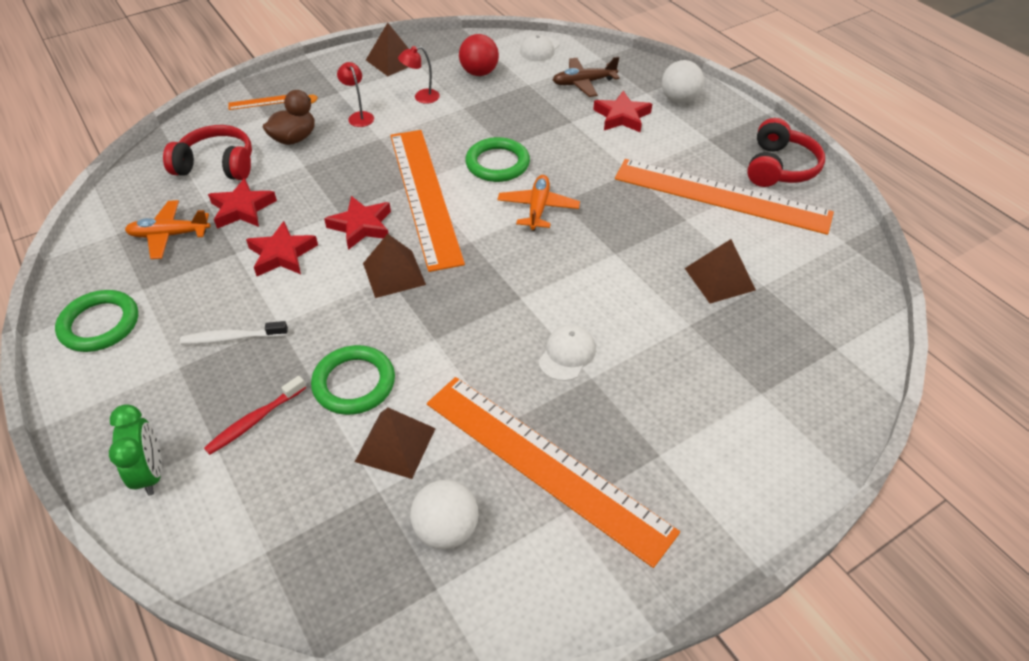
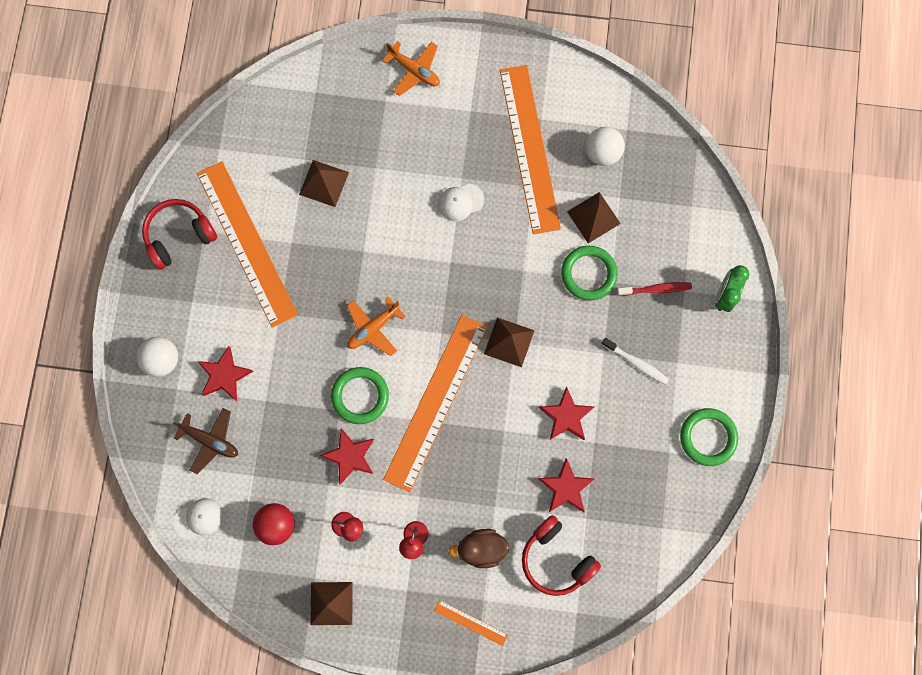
camera: 140 degrees left, 30 degrees up
orange plane [125,200,210,259] -> orange plane moved to [382,41,440,96]
red star [324,196,391,250] -> red star moved to [320,428,374,485]

